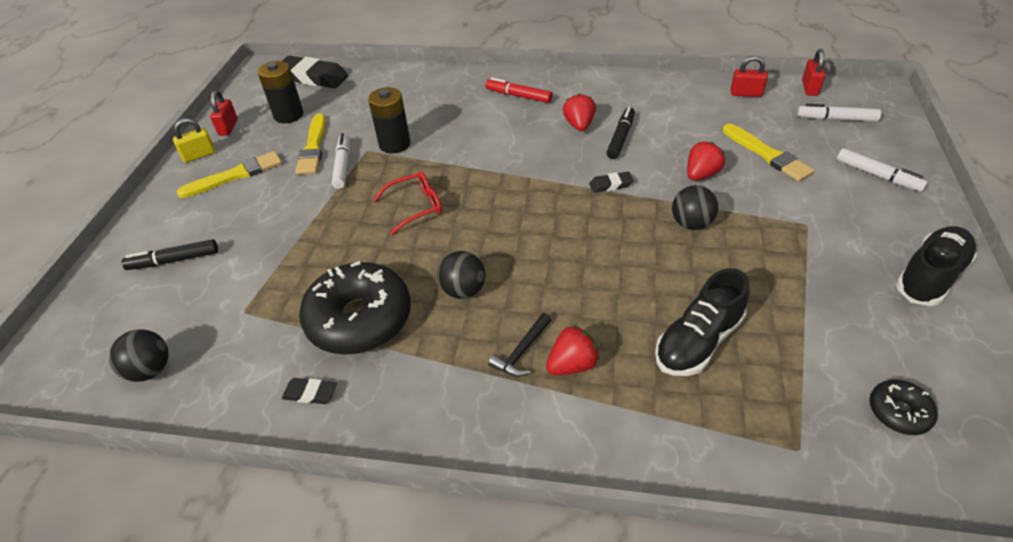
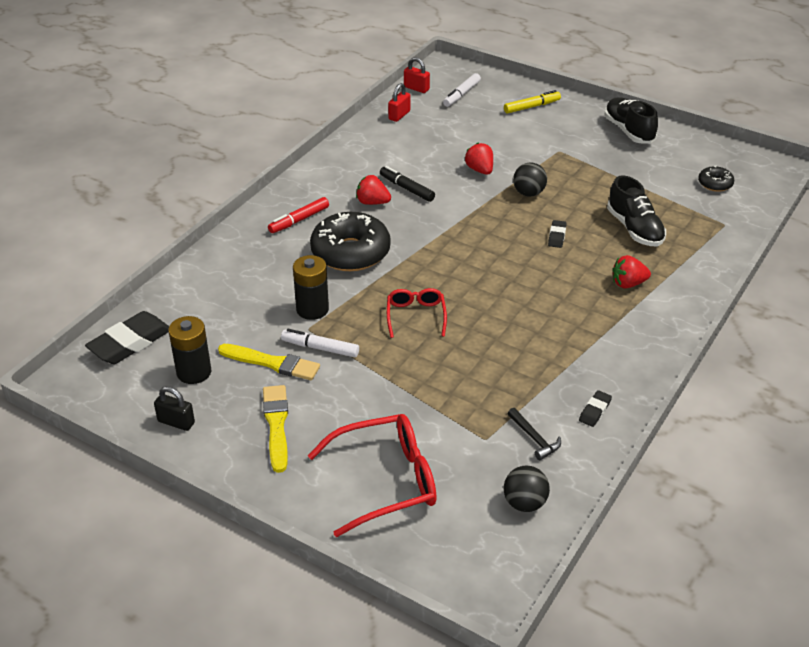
camera: 70 degrees left, 5 degrees down
black marker [122,239,218,270] -> red glasses [308,414,437,537]
yellow padlock [173,118,215,163] -> none
red padlock [210,90,238,136] -> black padlock [154,386,195,431]
black donut [299,261,411,355] -> black donut moved to [310,212,391,271]
black ball [437,251,485,299] -> none
black hammer [488,313,551,377] -> black hammer moved to [507,408,561,460]
red strawberry [546,325,600,375] -> red strawberry turned 90 degrees counterclockwise [612,255,651,289]
black eraser [589,172,634,193] -> black eraser moved to [548,220,567,248]
yellow brush [723,124,814,181] -> none
white marker [837,148,928,192] -> yellow marker [504,90,561,114]

